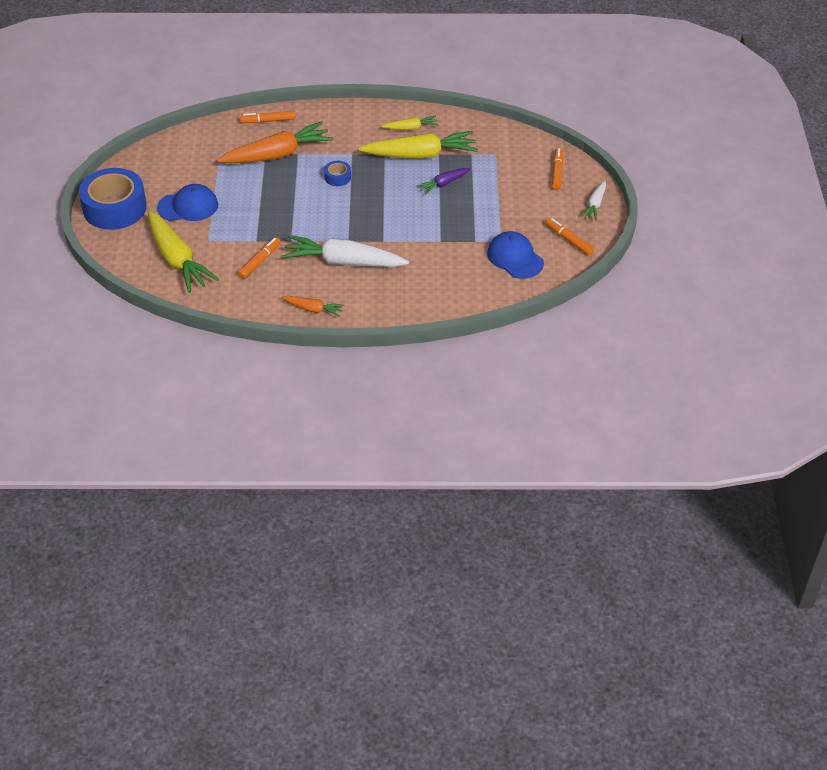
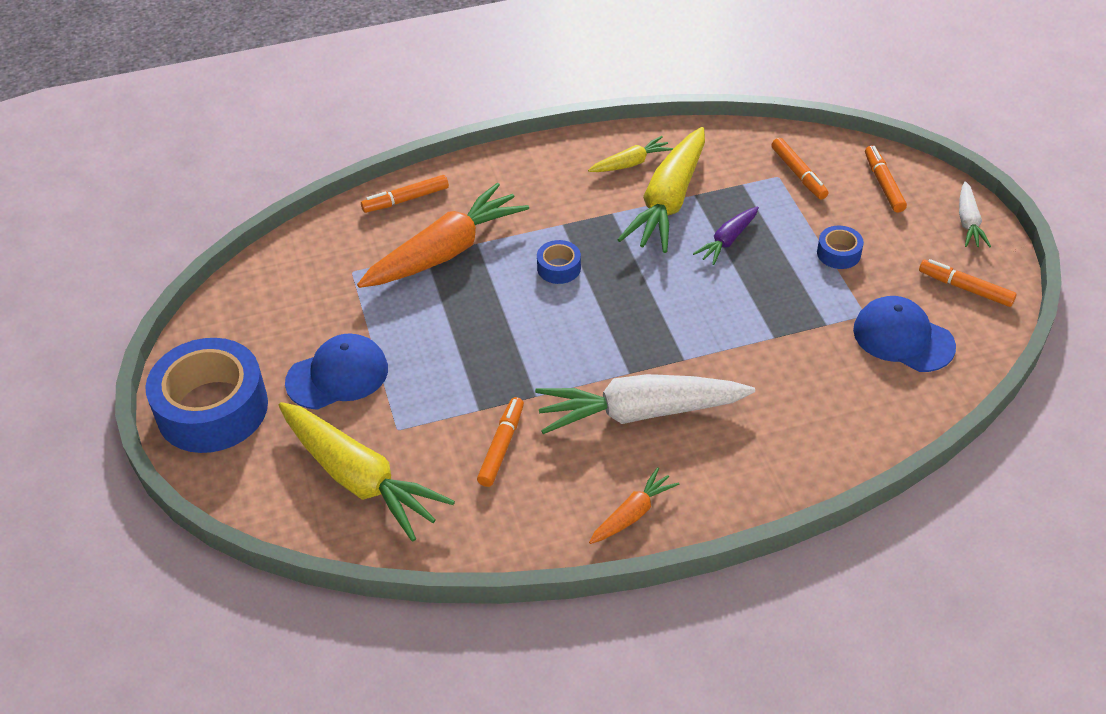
camera: 15 degrees left, 0 degrees up
orange carrot [281,296,345,317] -> orange carrot turned 45 degrees counterclockwise [589,467,679,544]
yellow carrot [359,131,478,159] -> yellow carrot turned 135 degrees clockwise [617,127,705,253]
none -> orange marker [771,138,829,200]
none -> blue tape [817,226,864,269]

